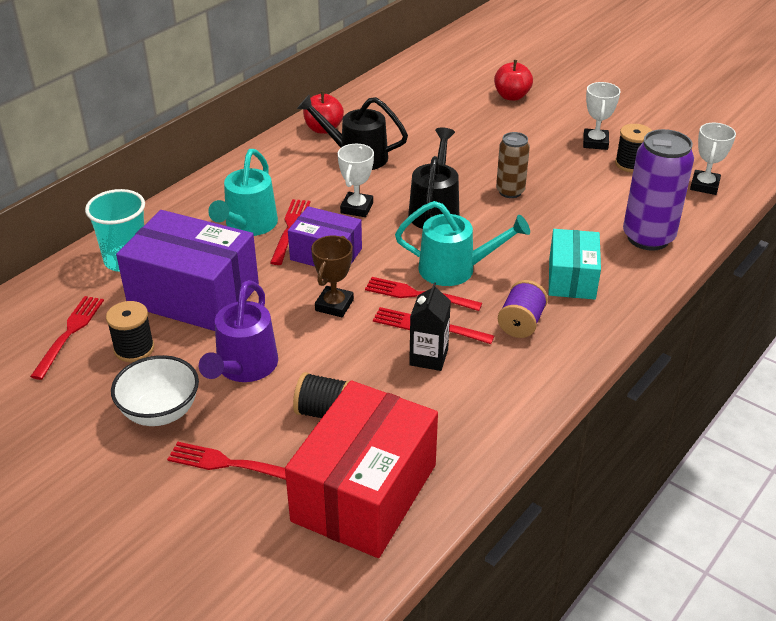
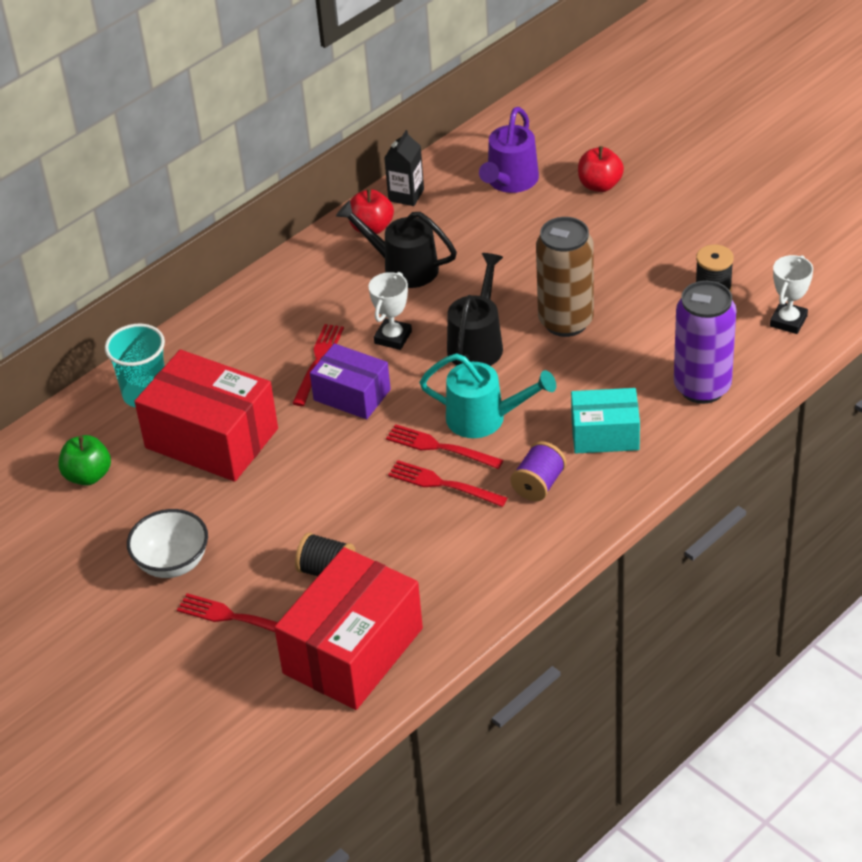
camera: 10 degrees right, 5 degrees up
red fork [30,296,104,380] -> green apple [58,435,111,486]
black spool [106,301,154,362] -> none
purple box [116,210,259,331] -> red box [134,350,278,482]
purple watering can [199,280,278,382] -> purple watering can moved to [479,107,539,193]
turquoise watering can [208,149,278,236] -> none
brown trophy [311,236,354,317] -> none
black carton [409,282,451,371] -> black carton moved to [384,130,424,206]
brown can [496,132,530,198] -> brown can [536,217,594,337], size x1.71
turquoise box [549,229,601,299] -> turquoise box turned 75 degrees clockwise [571,388,640,454]
white trophy [583,82,621,150] -> none

